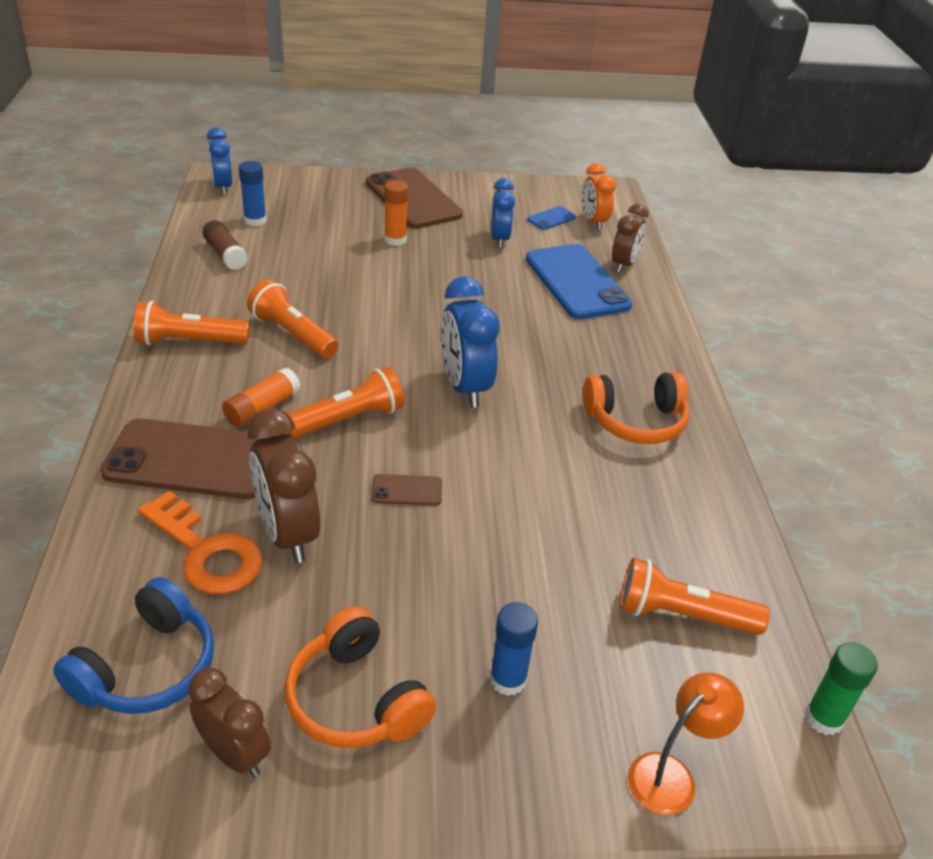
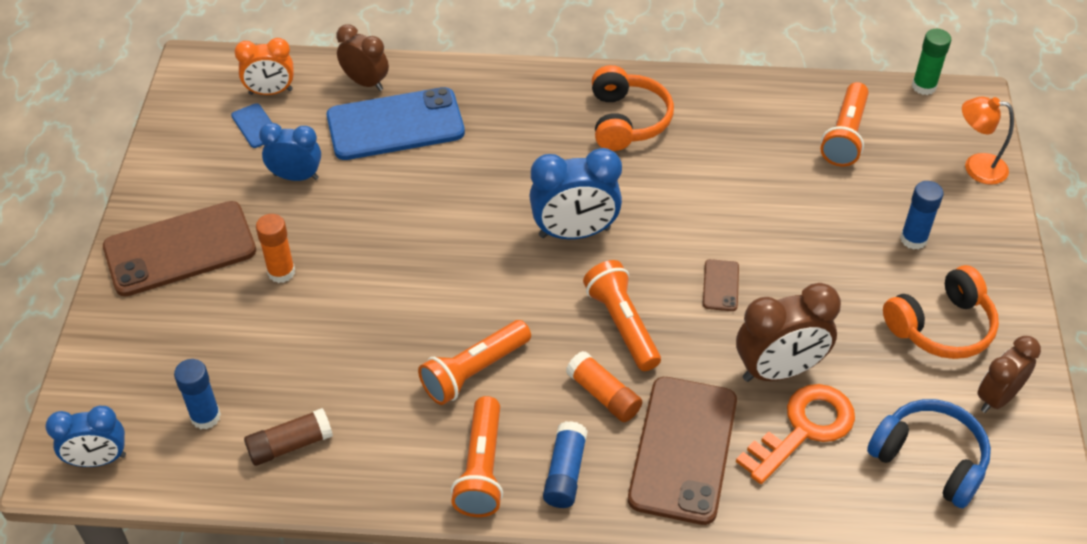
camera: 80 degrees left, 10 degrees up
orange lamp [628,672,744,815] -> orange lamp turned 45 degrees counterclockwise [962,96,1014,185]
none -> blue glue stick [543,421,588,508]

